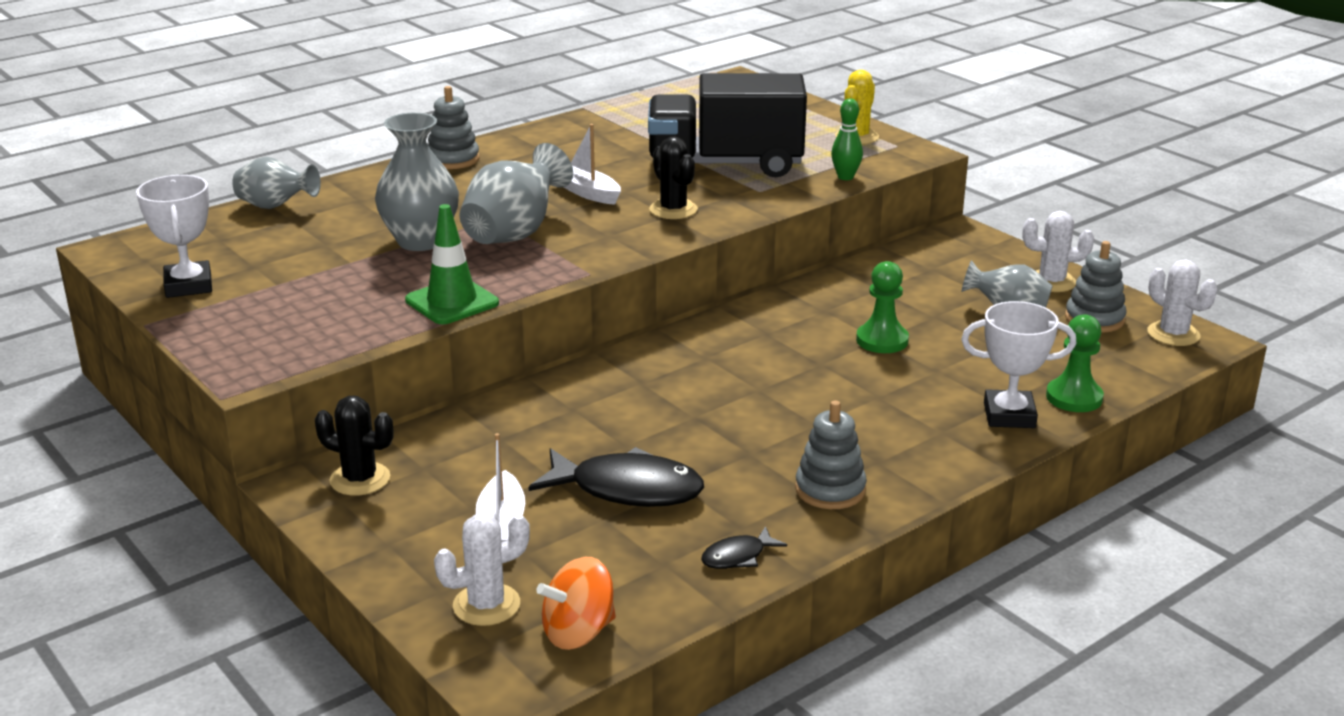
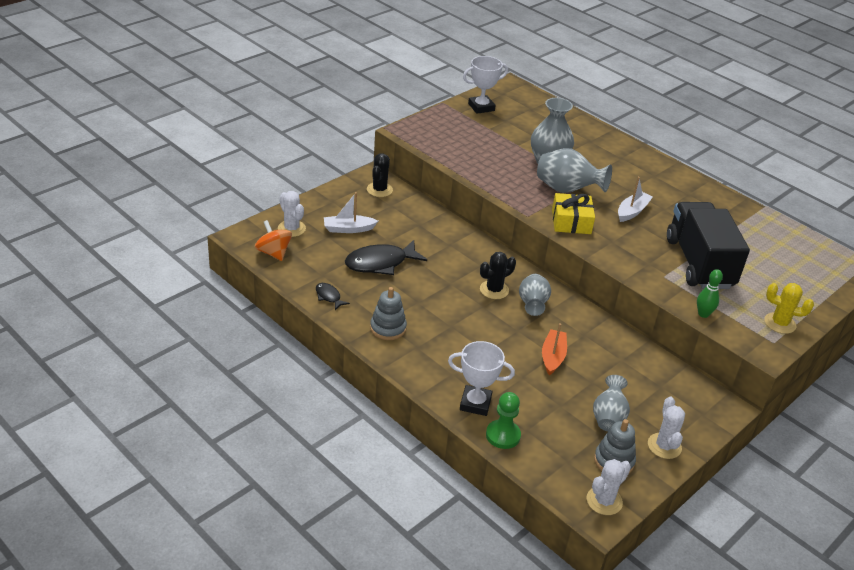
camera: 80 degrees right, 10 degrees up
grey vase [232,157,321,209] -> grey vase moved to [519,274,551,316]
green traffic cone [405,204,499,324] -> none
grey stacking toy [428,86,480,169] -> none
black fish [528,447,704,507] -> black fish turned 60 degrees clockwise [345,240,427,275]
black cactus [649,137,698,219] -> black cactus moved to [480,252,516,299]
green pawn [856,261,909,353] -> orange boat [542,323,567,375]
white trophy [961,301,1076,428] -> white trophy turned 75 degrees counterclockwise [448,341,515,416]
none -> yellow gift [552,193,595,234]

